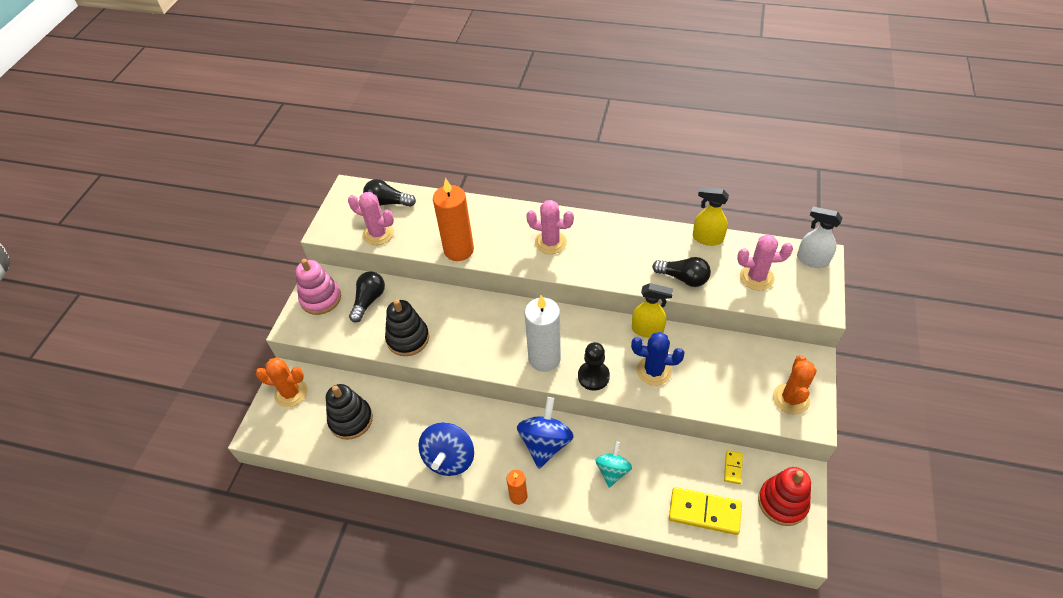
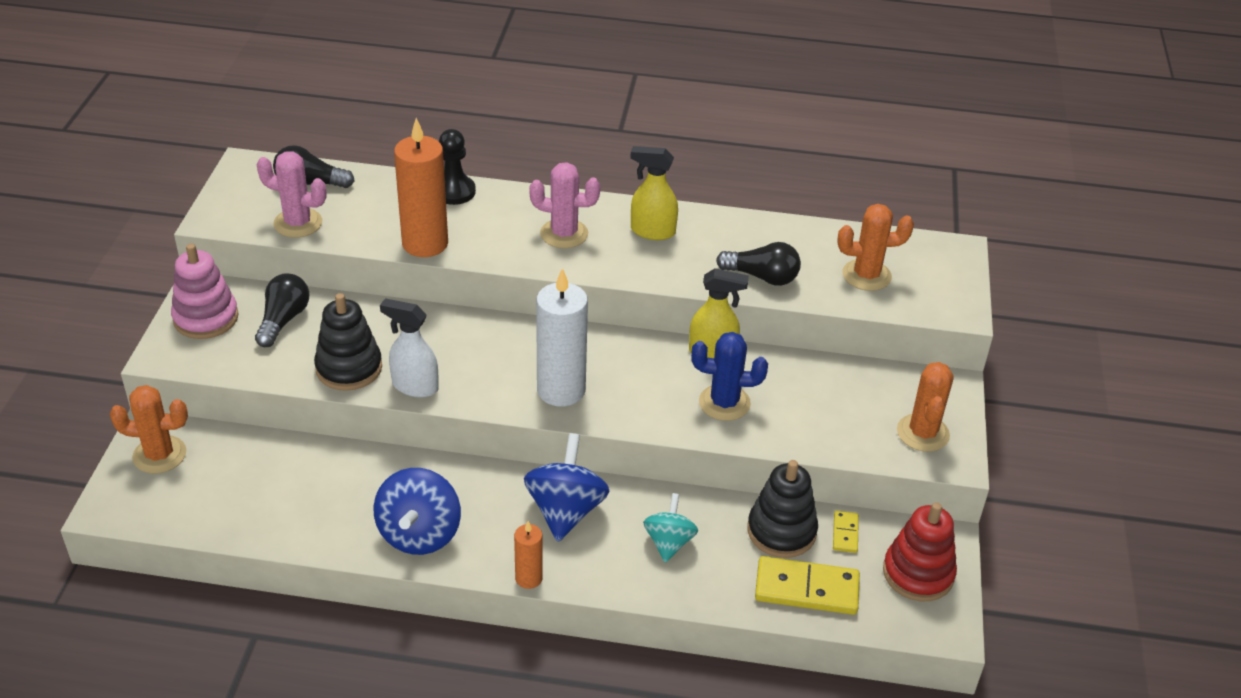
camera: 10 degrees left, 10 degrees down
black stacking toy [326,384,373,440] -> black stacking toy moved to [747,460,818,558]
black pawn [578,342,610,391] -> black pawn moved to [439,129,476,205]
yellow spray bottle [693,187,729,246] -> yellow spray bottle moved to [630,146,678,240]
pink cactus [737,234,793,290] -> orange cactus [837,204,914,291]
white spray bottle [797,207,842,268] -> white spray bottle moved to [380,298,439,397]

